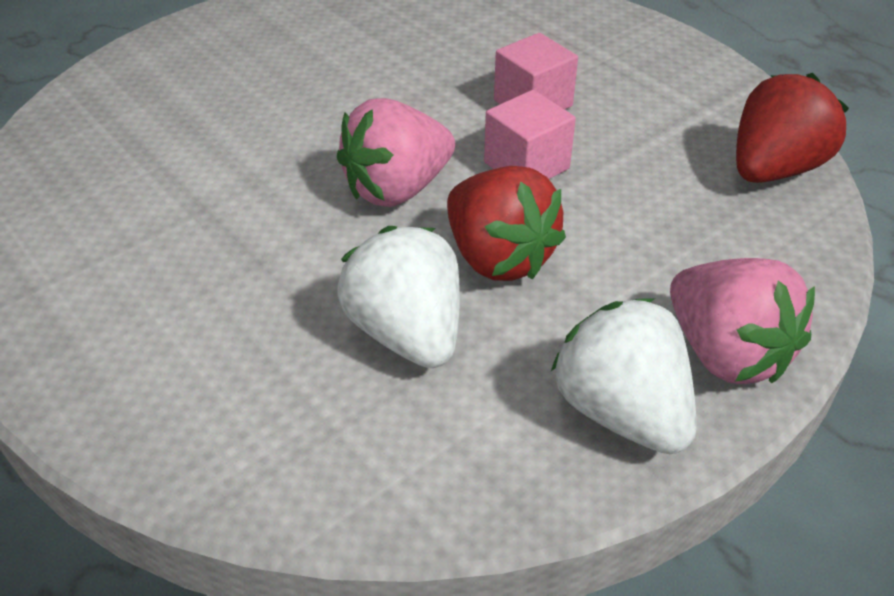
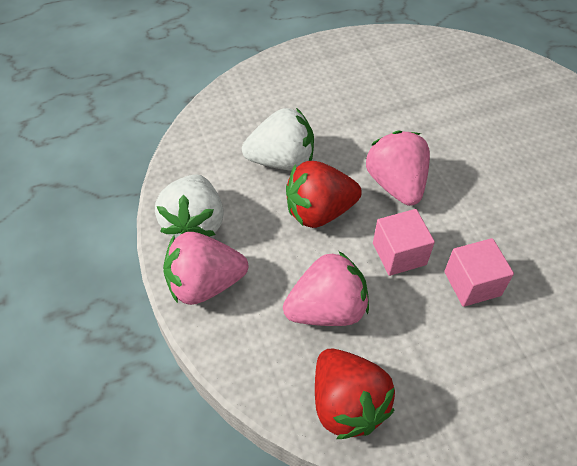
camera: 110 degrees right, 10 degrees up
white strawberry [551,298,696,454] -> white strawberry turned 105 degrees clockwise [155,175,224,239]
none -> pink strawberry [283,251,369,326]

